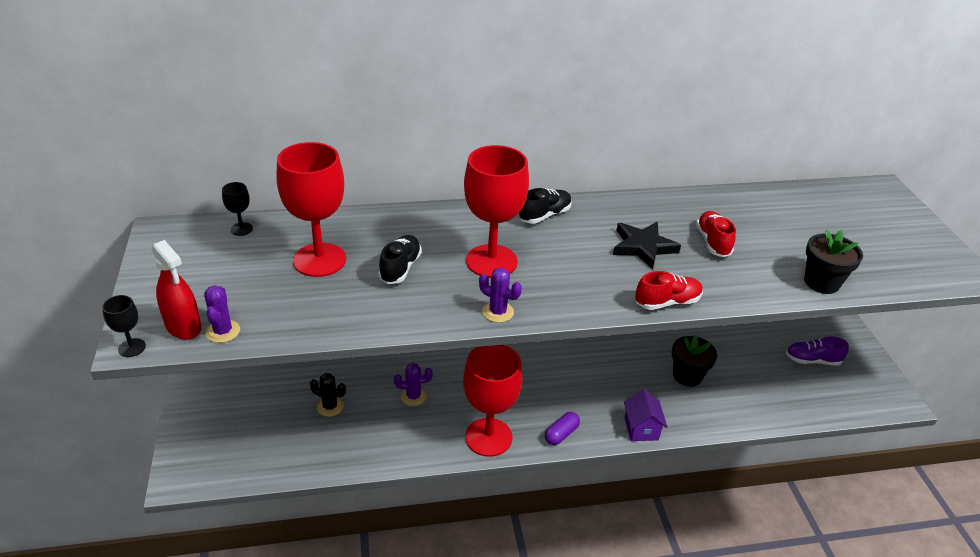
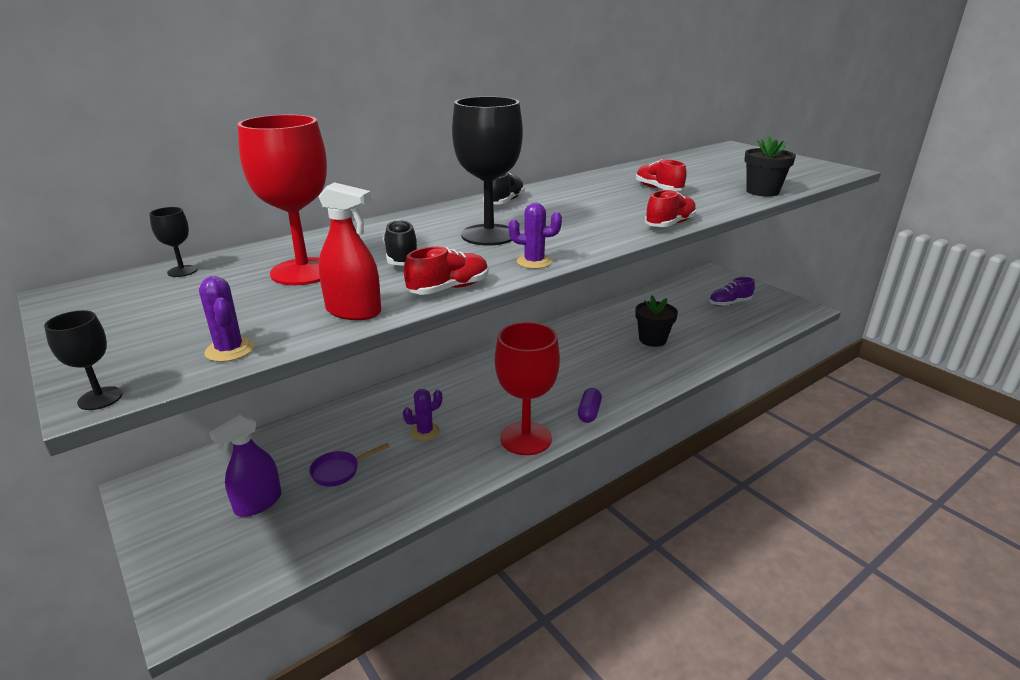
camera: 25 degrees left, 10 degrees down
red spray bottle [152,240,202,340] -> red spray bottle moved to [318,182,381,320]
black cactus [310,373,346,417] -> purple pan [309,443,390,487]
red goblet [464,145,529,278] -> black goblet [452,96,523,246]
black star [613,222,681,269] -> none
purple house [624,389,667,441] -> none
none -> purple spray bottle [209,415,281,517]
none -> red shoe [404,246,488,295]

